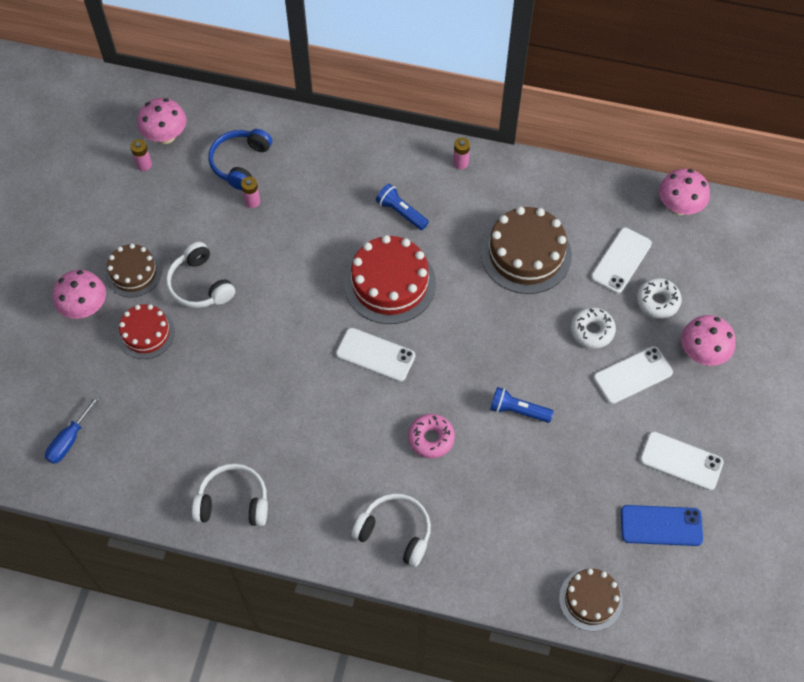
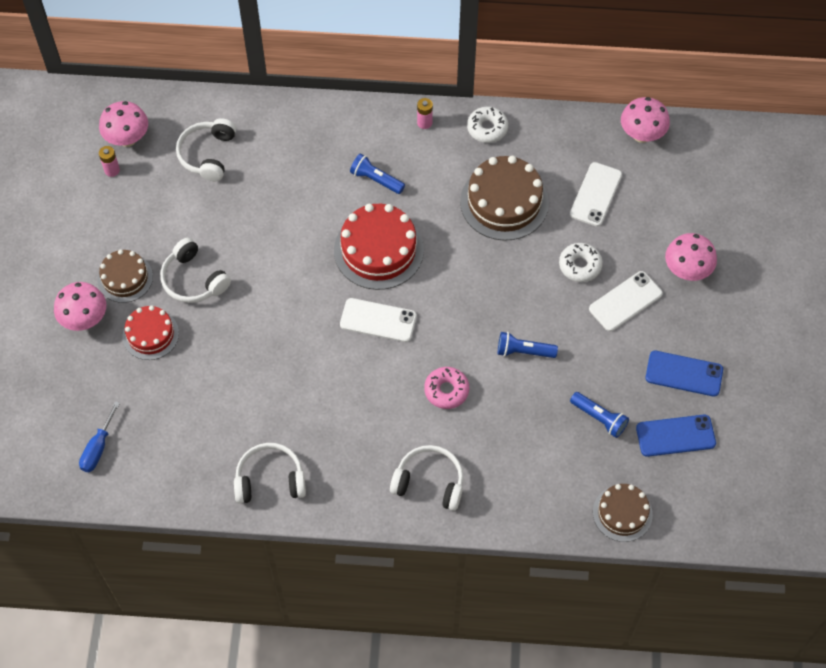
camera: 10 degrees left, 0 degrees up
blue headphones [209,129,272,190] -> white headphones [176,118,236,181]
pink battery [241,177,260,208] -> none
white donut [637,278,682,318] -> white donut moved to [467,107,508,143]
white phone [640,432,724,490] -> blue phone [646,351,723,397]
none -> blue flashlight [570,392,629,438]

